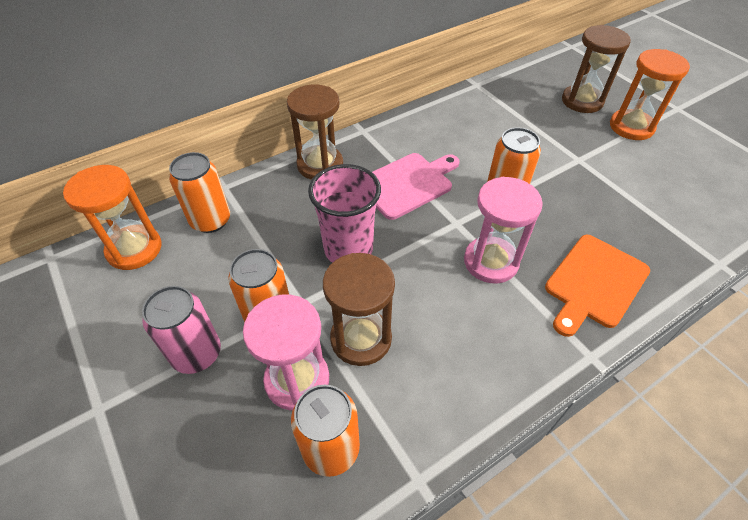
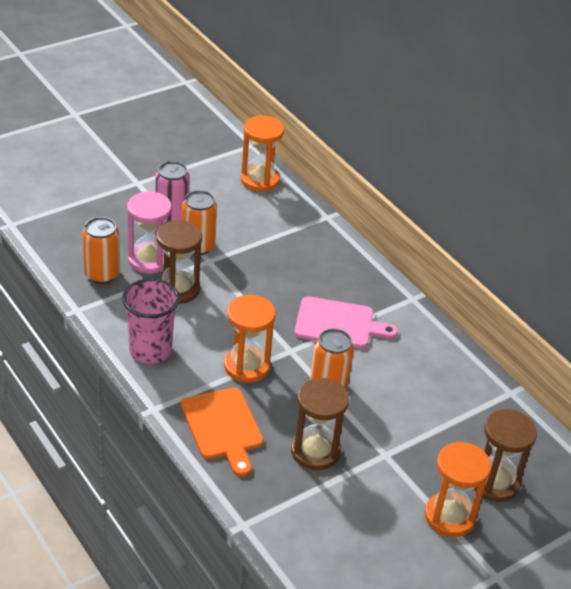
camera: 85 degrees right, 10 degrees down
orange can [169,152,230,233] -> none
brown hourglass [287,84,343,180] -> brown hourglass moved to [291,378,349,470]
pink cup [308,164,381,263] -> pink cup moved to [122,278,179,364]
pink cutting board [372,153,460,220] -> pink cutting board turned 45 degrees counterclockwise [294,296,398,349]
pink hourglass [464,177,543,283] -> orange hourglass [224,295,276,383]
orange cutting board [545,235,650,337] -> orange cutting board turned 150 degrees counterclockwise [181,387,264,477]

